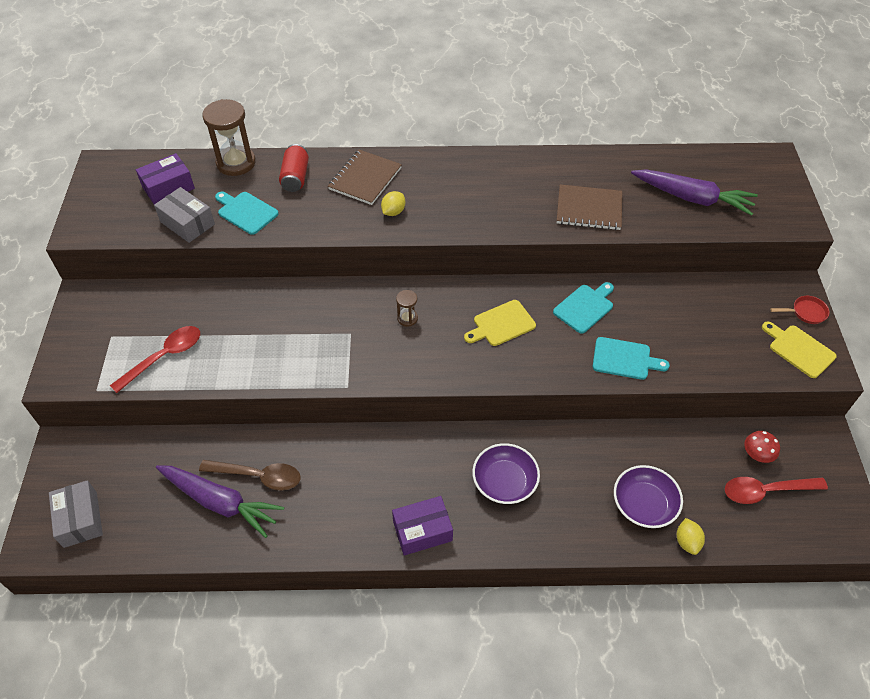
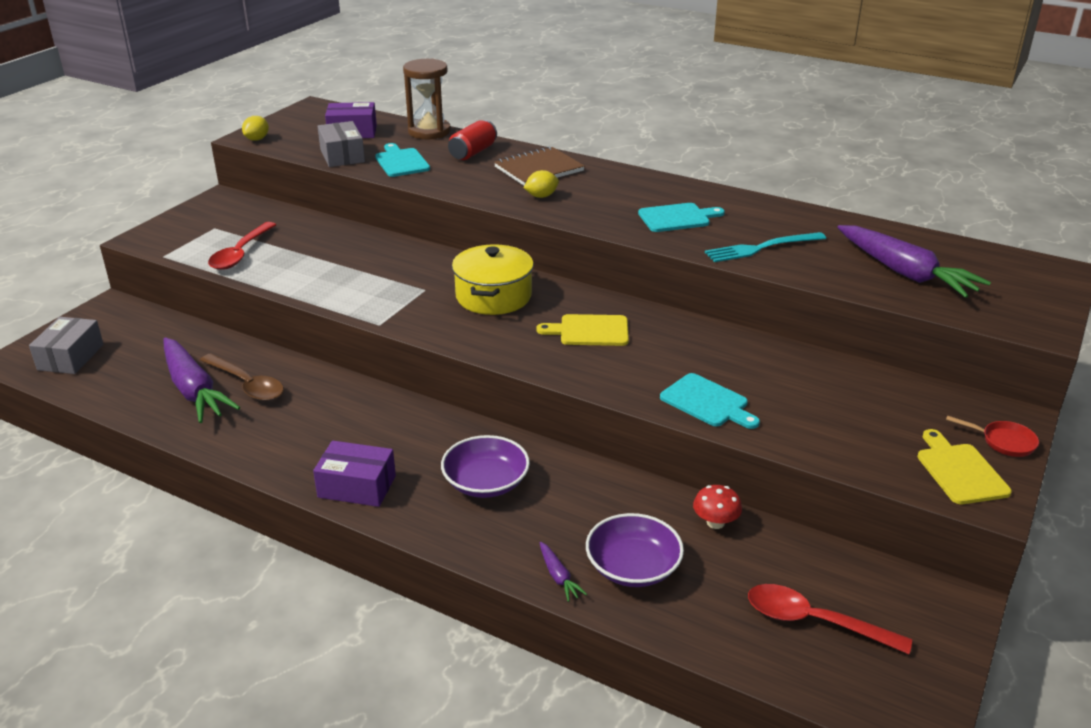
camera: 30 degrees right, 20 degrees down
red spoon [110,326,200,393] -> red spoon turned 120 degrees clockwise [208,222,276,270]
brown hourglass [396,290,418,327] -> yellow pot [452,244,534,315]
turquoise cutting board [553,282,614,334] -> turquoise cutting board moved to [638,203,725,232]
brown notebook [557,185,622,230] -> turquoise fork [705,232,826,262]
yellow lemon [677,518,705,555] -> yellow lemon moved to [242,116,269,141]
red mushroom [744,431,780,463] -> red mushroom moved to [693,485,742,529]
none -> purple carrot [539,542,587,602]

